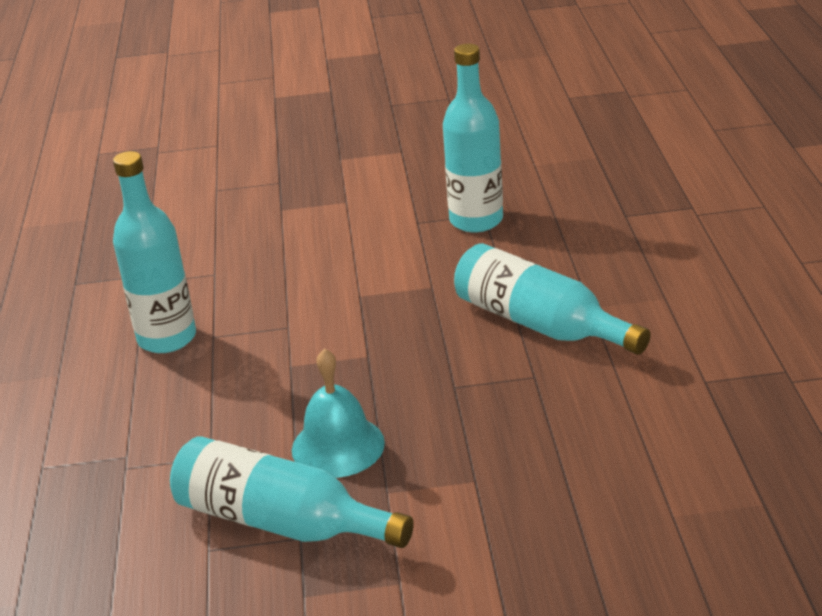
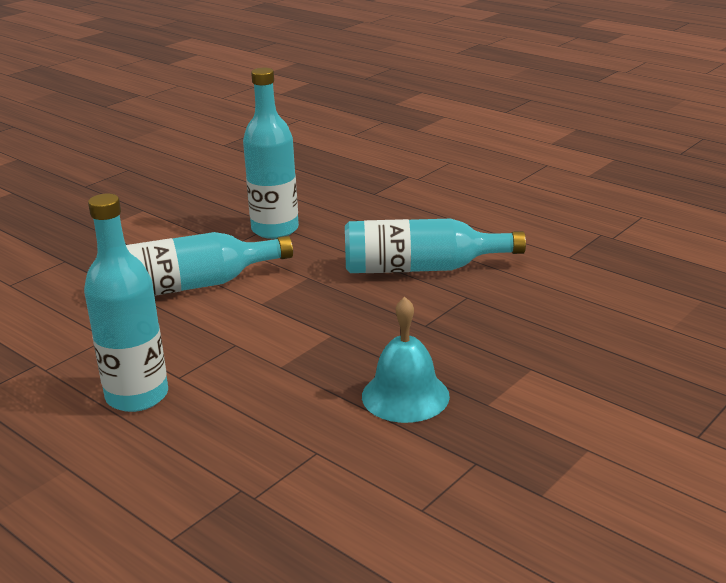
camera: 45 degrees left, 5 degrees down
turquoise bottle [170,436,414,548] -> turquoise bottle moved to [126,232,293,296]

